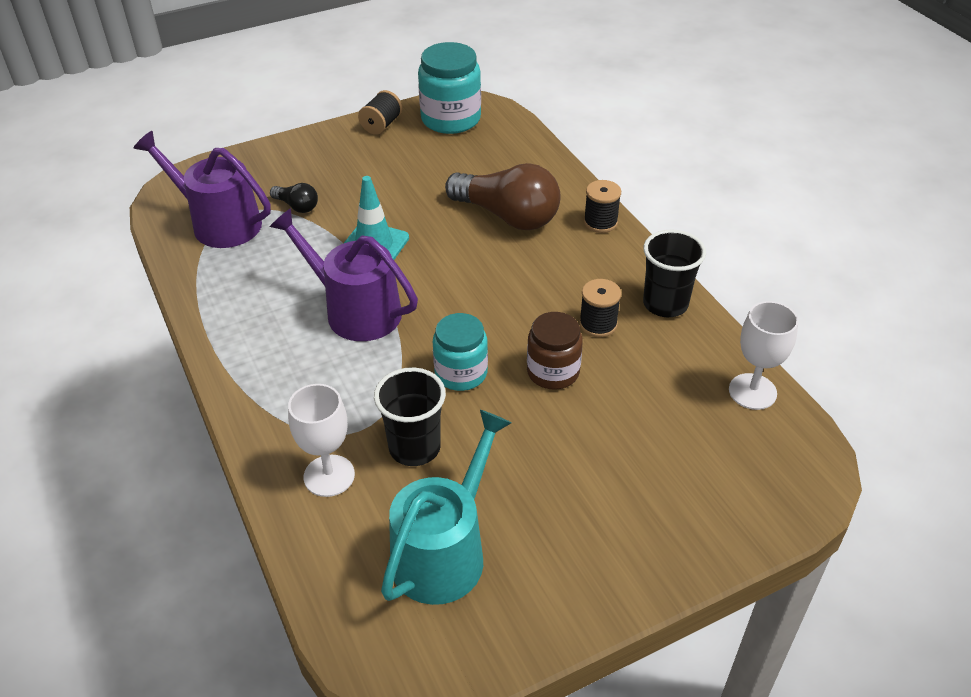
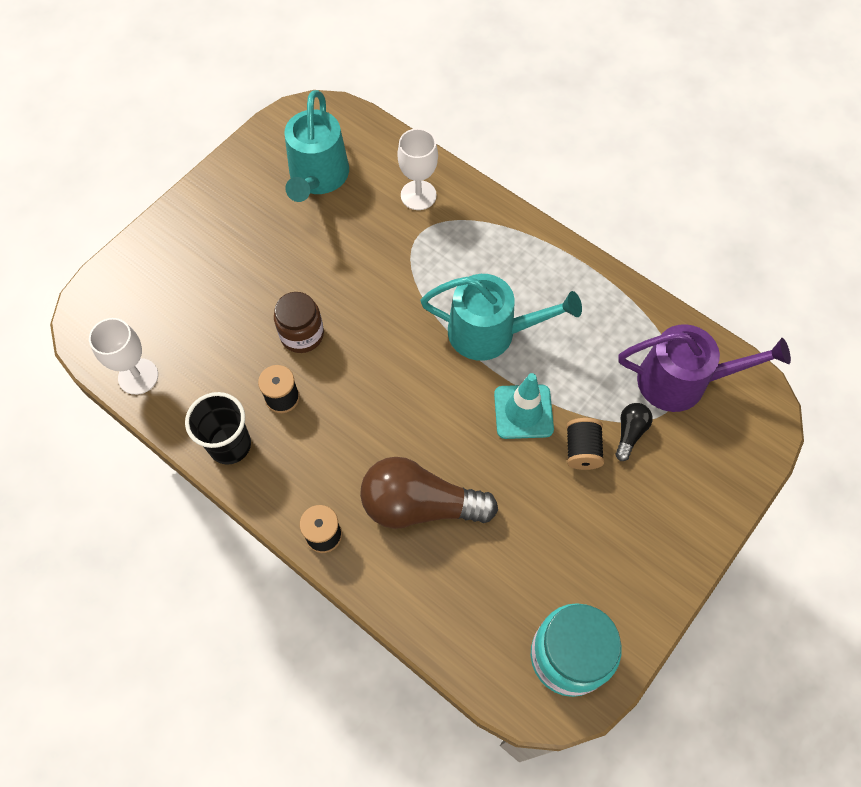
camera: 155 degrees right, 20 degrees up
black light bulb [270,183,318,213] -> black light bulb turned 105 degrees clockwise [615,403,653,461]
purple watering can [270,208,418,341] -> turquoise watering can [420,274,582,361]
black spool [358,90,402,135] -> black spool moved to [566,418,604,470]
black cup [374,367,446,466] -> none
turquoise jar [433,313,488,391] -> none

